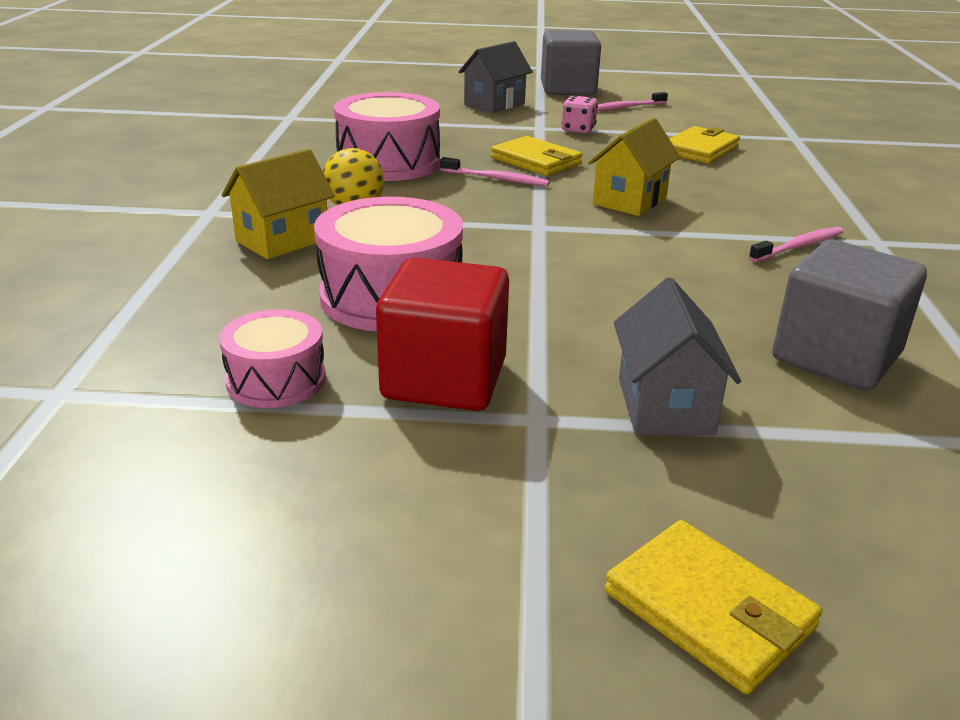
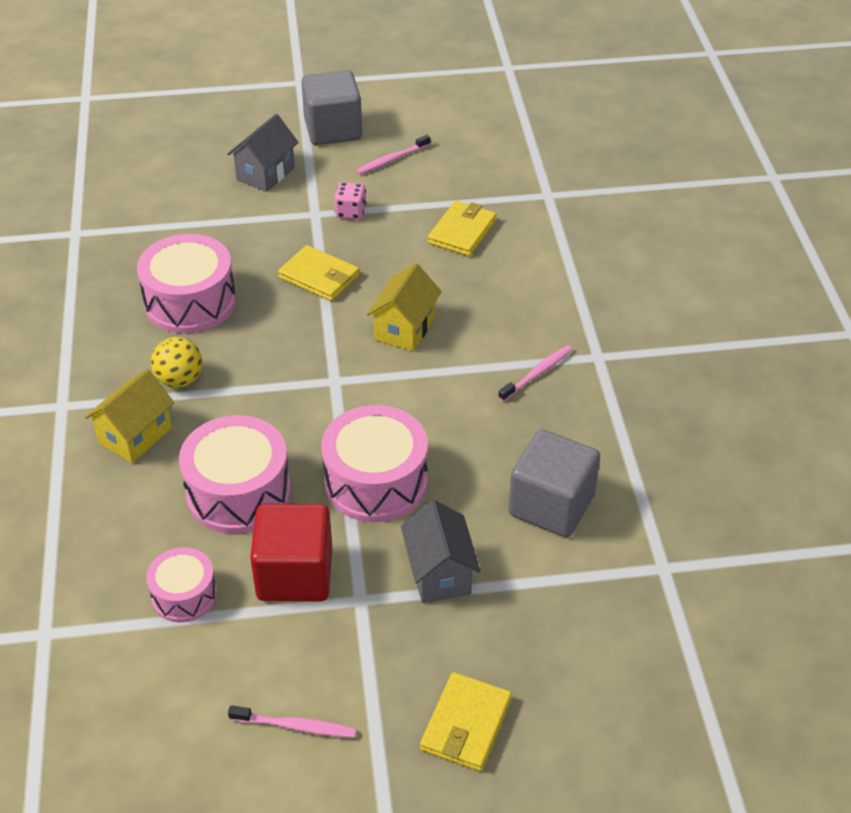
camera: 10 degrees left, 15 degrees up
pink toothbrush [440,157,550,186] -> pink toothbrush moved to [228,705,356,738]
yellow wallet [605,520,822,694] -> yellow wallet turned 75 degrees clockwise [420,672,512,772]
none -> pink drum [321,405,428,522]

